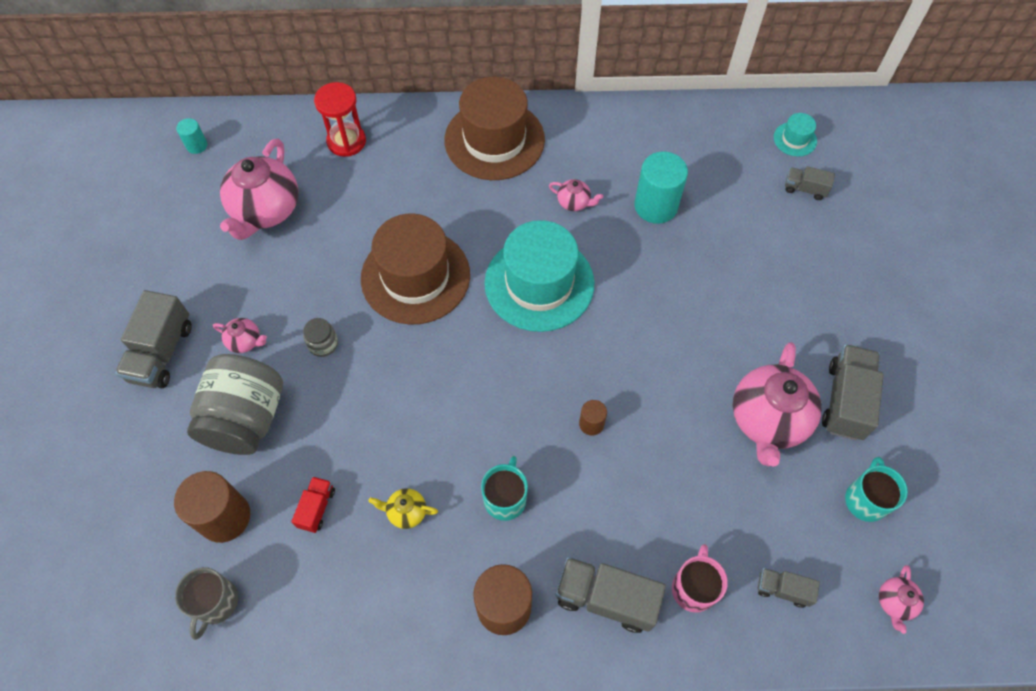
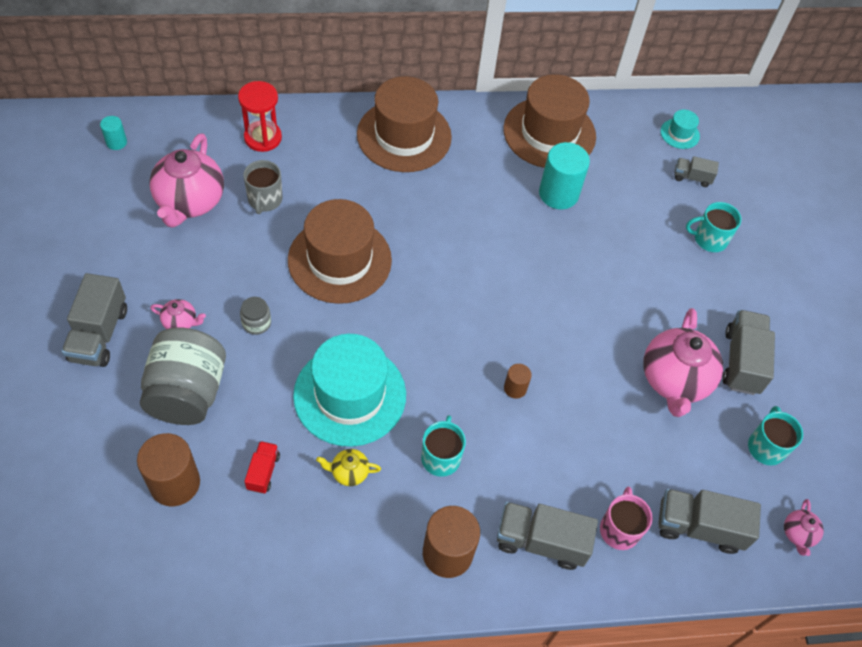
camera: 10 degrees left, 5 degrees down
grey mug [175,567,238,640] -> grey mug moved to [243,160,283,214]
turquoise hat [485,220,595,332] -> turquoise hat moved to [293,334,406,447]
pink teapot [549,179,603,211] -> none
grey truck [758,568,820,608] -> grey truck [658,489,761,554], size x1.83
none -> brown hat [503,74,596,168]
none -> turquoise mug [686,202,741,252]

